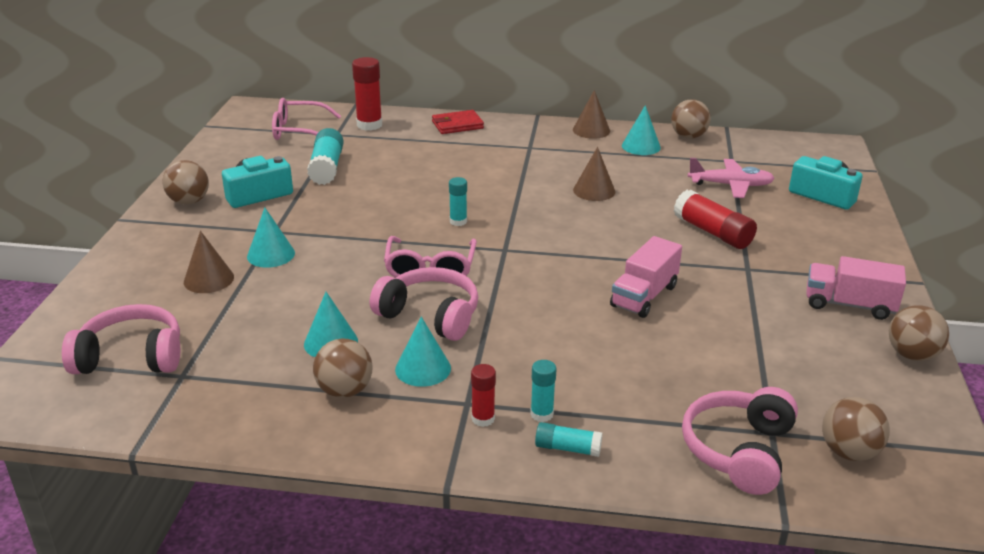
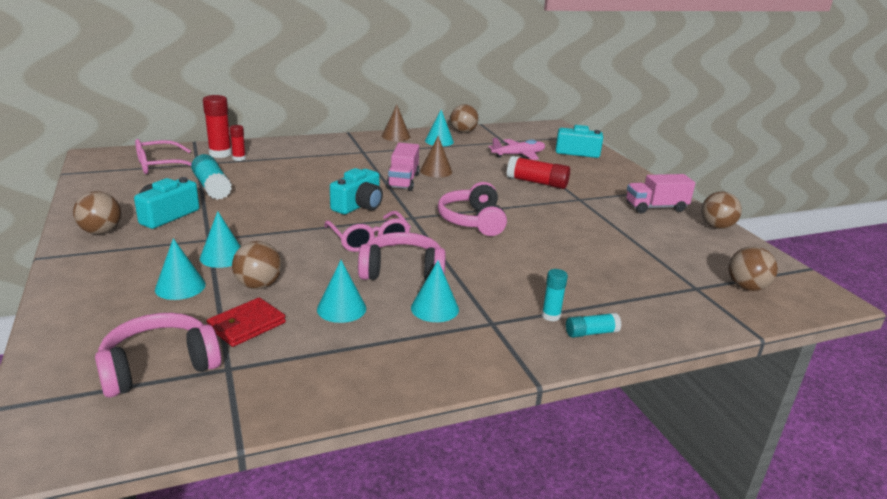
camera: 30 degrees left, 5 degrees down
brown cone [184,231,234,293] -> turquoise cone [155,238,206,300]
brown ball [313,338,373,398] -> brown ball moved to [232,241,282,289]
red wallet [432,110,484,134] -> red wallet moved to [206,298,286,347]
turquoise glue stick [449,177,467,226] -> turquoise camera [330,168,383,215]
red glue stick [471,364,496,427] -> red glue stick moved to [230,125,246,161]
pink truck [610,236,682,318] -> pink truck moved to [386,143,420,191]
pink headphones [682,387,798,495] -> pink headphones moved to [438,182,507,236]

